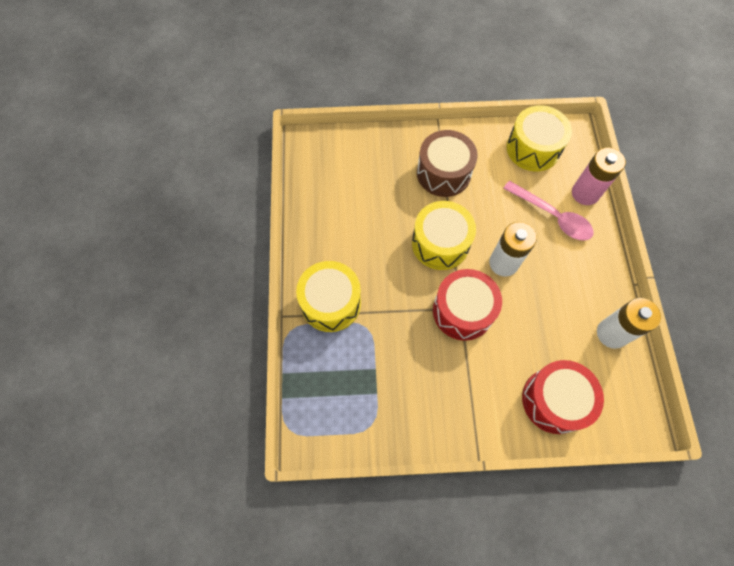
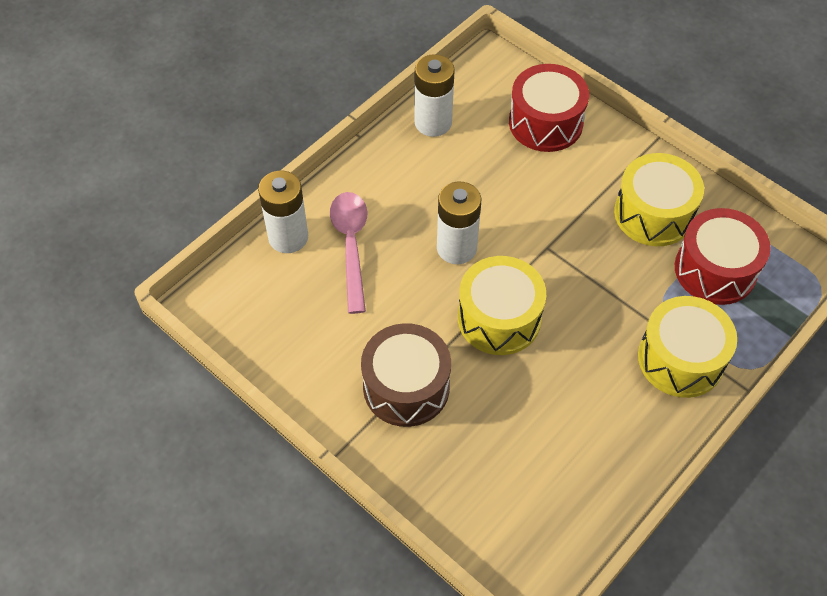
camera: 135 degrees left, 10 degrees down
red drum [433,269,502,341] -> red drum moved to [675,208,771,305]
yellow drum [507,105,572,171] -> yellow drum moved to [614,153,704,246]
pink battery [572,147,626,205] -> white battery [258,171,308,253]

